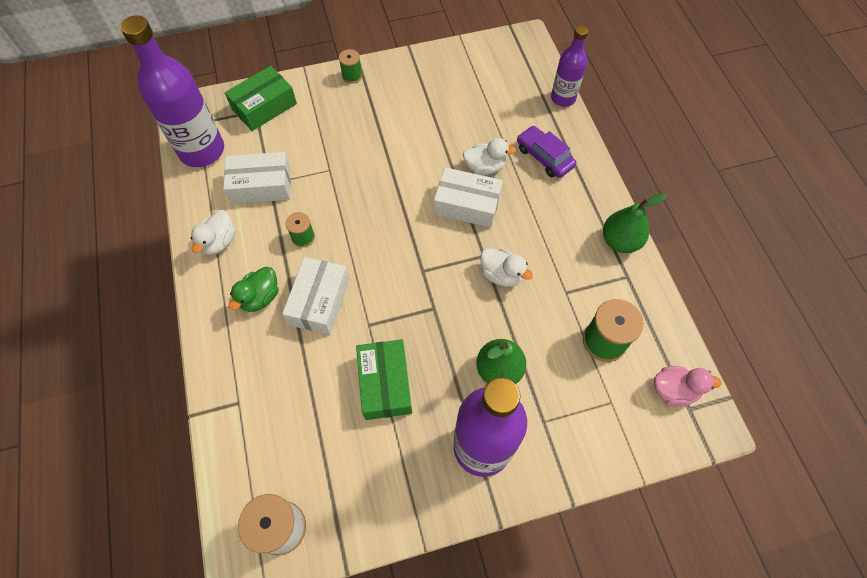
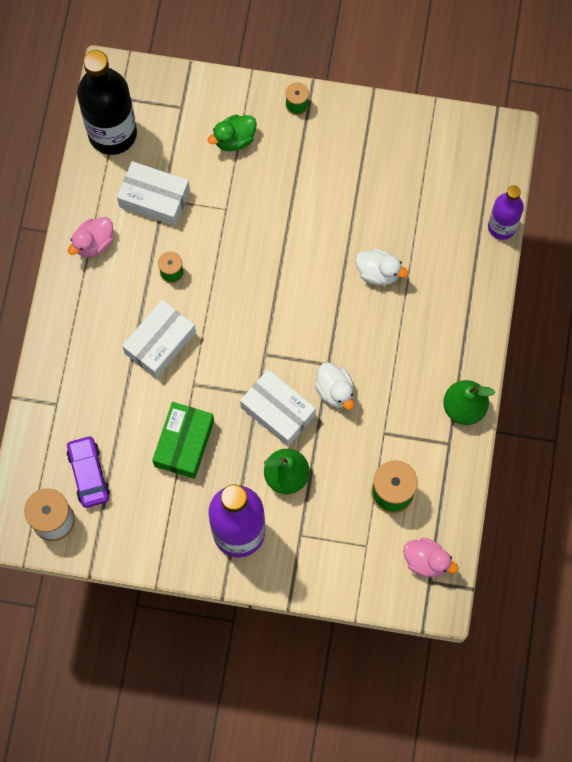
camera: 25 degrees right, 10 degrees up
purple bottle [120,15,224,167] -> black bottle [77,50,137,155]
white duck [191,210,236,255] -> pink duck [68,217,113,257]
green box [225,66,297,131] -> none
green duck [229,267,278,312] -> green duck moved to [208,115,257,151]
white box [434,167,503,228] -> white box moved to [240,369,316,446]
purple car [517,126,576,178] -> purple car moved to [67,435,110,508]

